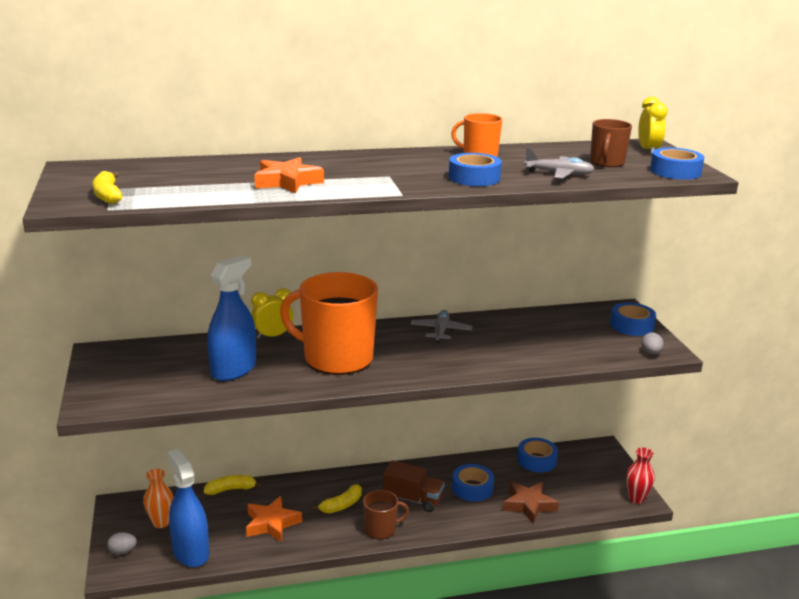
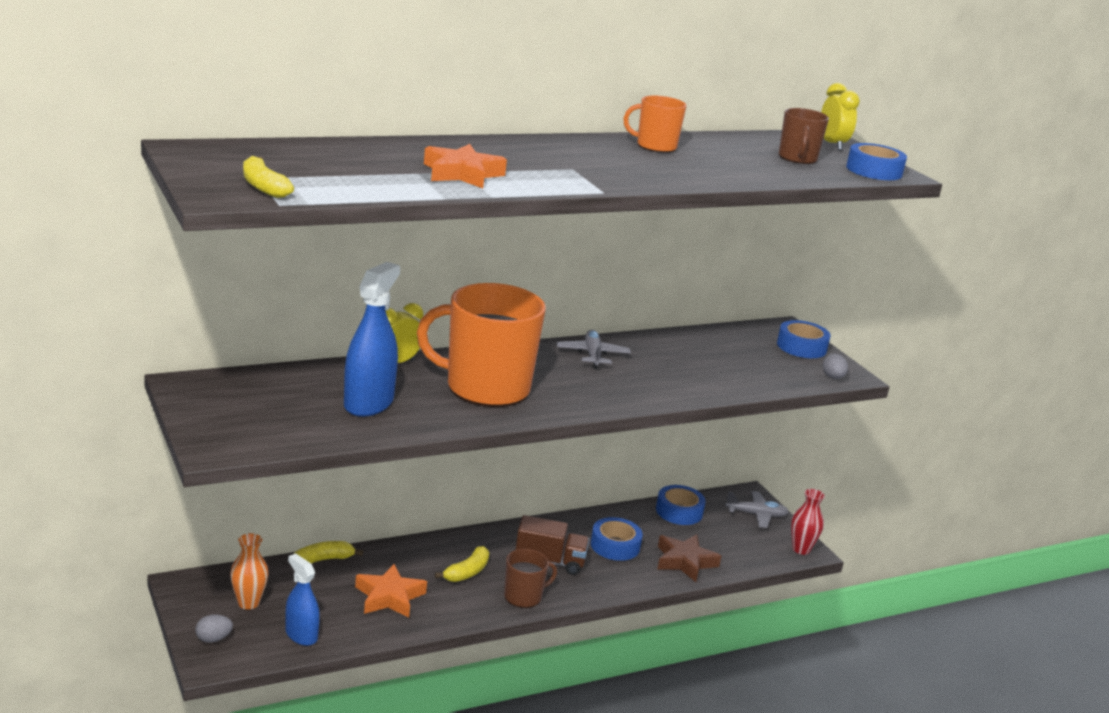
camera: 15 degrees left, 0 degrees up
blue spray bottle [167,449,209,567] -> blue spray bottle [286,553,320,646], size x0.63
blue tape [449,153,502,186] -> none
grey plane [524,147,594,179] -> grey plane moved to [725,491,789,528]

